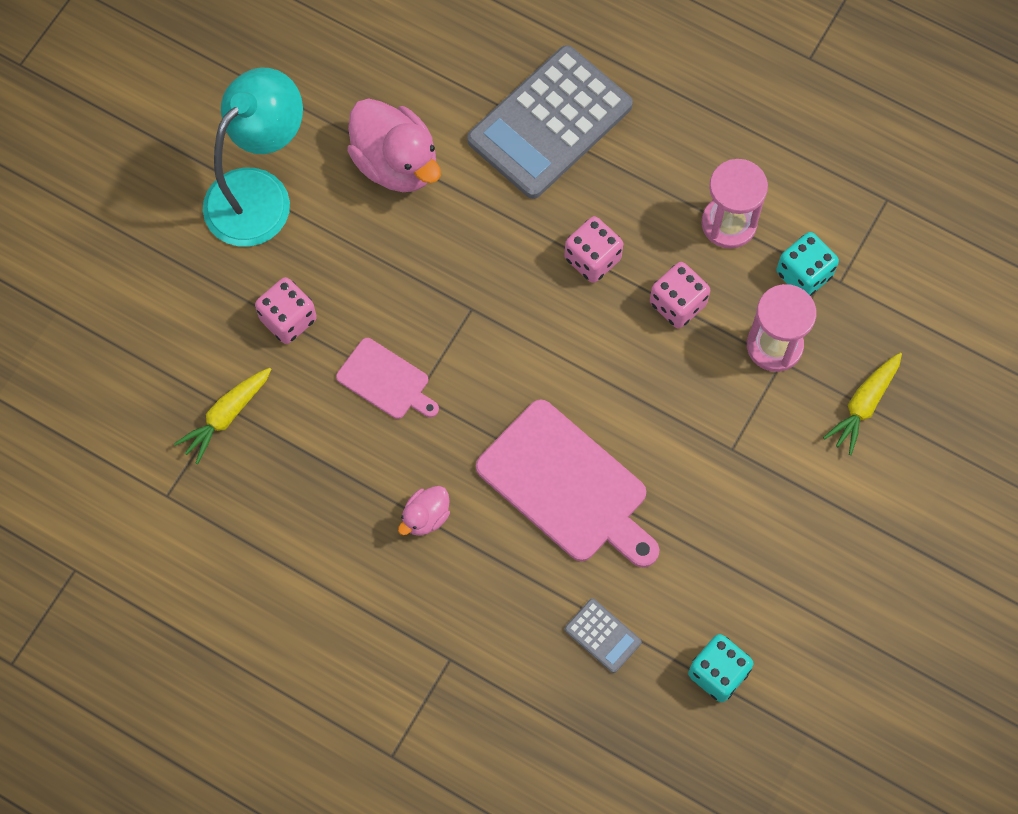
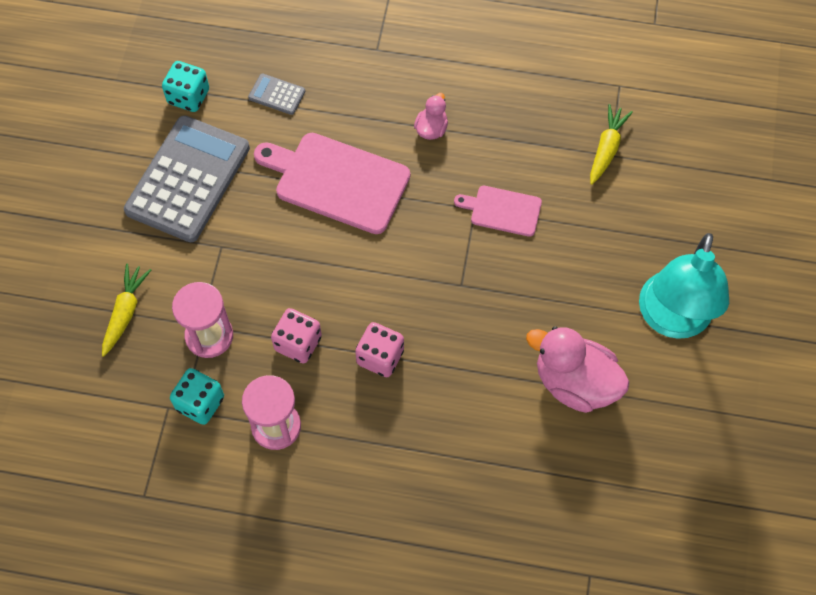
camera: 160 degrees right, 5 degrees down
pink dice [255,277,317,344] -> none
grey calculator [467,45,633,199] -> grey calculator moved to [124,115,250,242]

